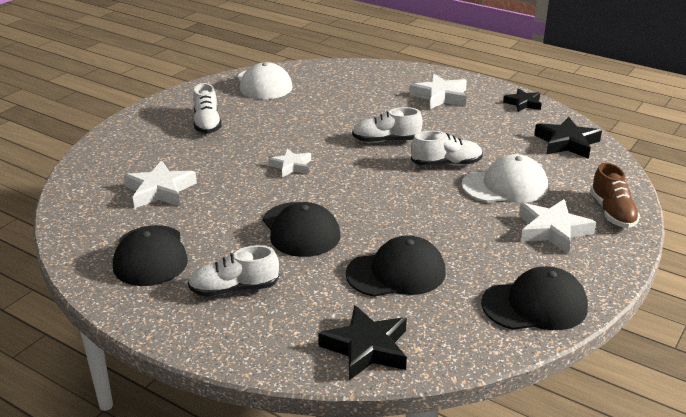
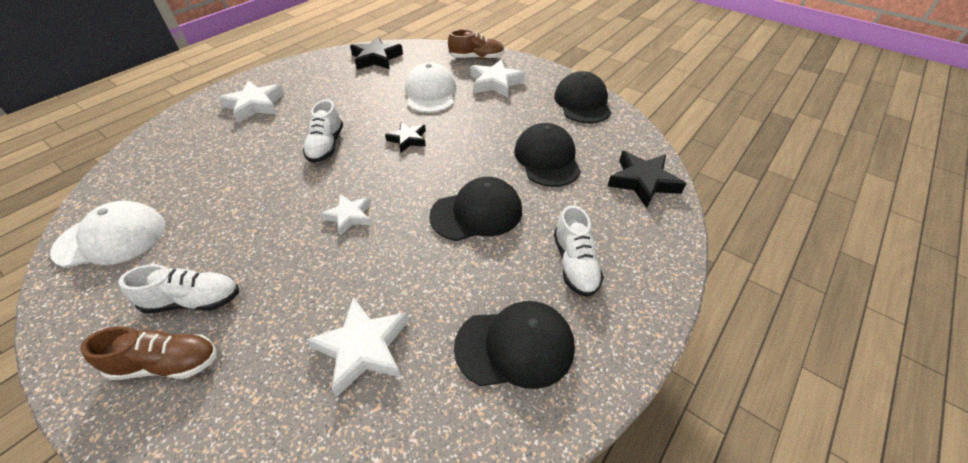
camera: 85 degrees left, 15 degrees up
white shoe [411,131,483,166] -> none
black star [503,88,542,112] -> black star moved to [385,122,426,152]
none -> brown shoe [80,326,217,380]

